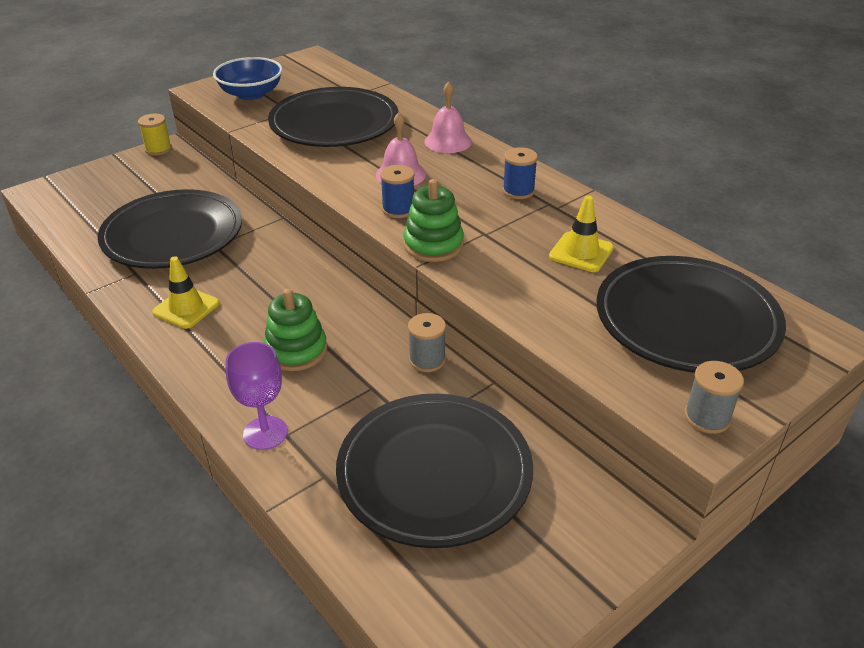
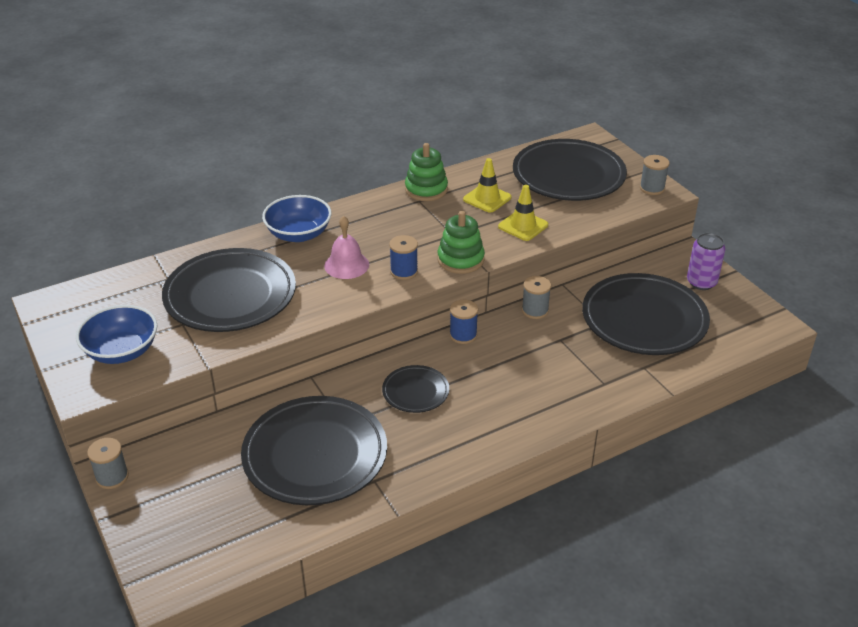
camera: 80 degrees left, 0 degrees up
yellow spool [138,114,172,156] -> grey spool [87,438,129,489]
yellow traffic cone [152,256,220,329] -> yellow traffic cone moved to [498,185,548,241]
purple goblet [225,342,288,450] -> none
green stacking toy [264,289,327,371] -> green stacking toy moved to [405,143,448,201]
pink bell [424,82,472,153] -> blue bowl [262,195,332,242]
blue spool [503,147,538,199] -> blue spool moved to [449,300,478,344]
none -> black plate [382,365,449,413]
none -> purple can [687,233,725,290]

